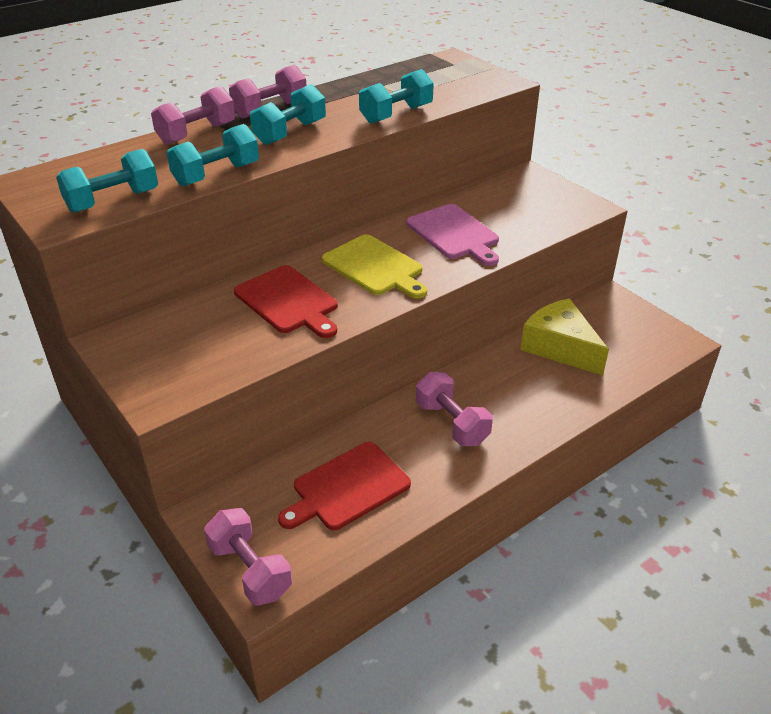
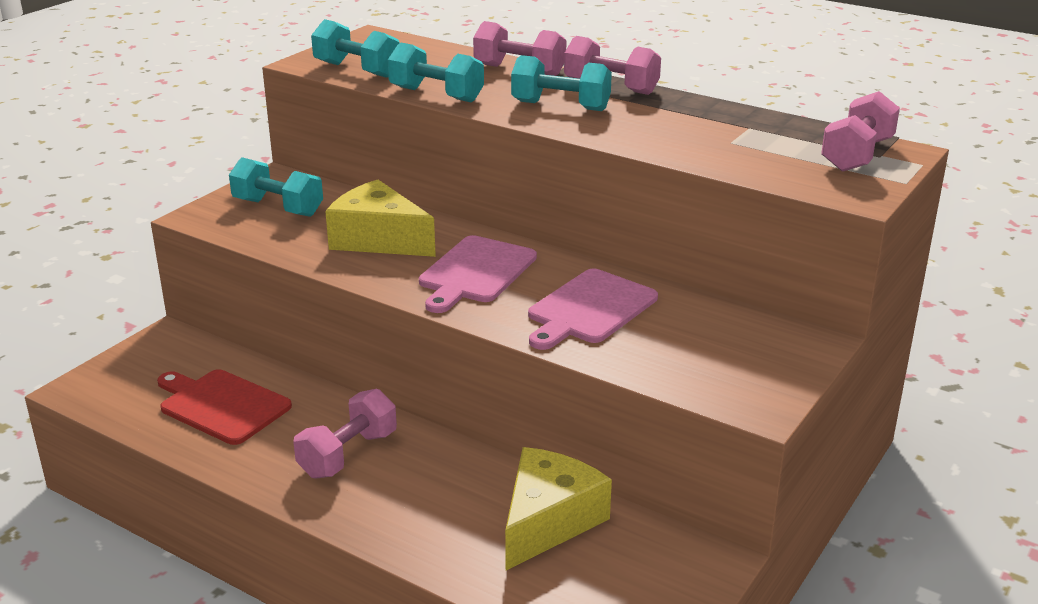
camera: 70 degrees right, 10 degrees down
pink dumbbell [204,508,292,606] -> pink dumbbell moved to [821,91,900,172]
red cutting board [234,265,338,338] -> yellow cheese [325,180,436,257]
yellow cutting board [322,234,427,299] -> pink cutting board [419,235,537,313]
turquoise dumbbell [359,69,434,124] -> turquoise dumbbell moved to [229,157,323,217]

